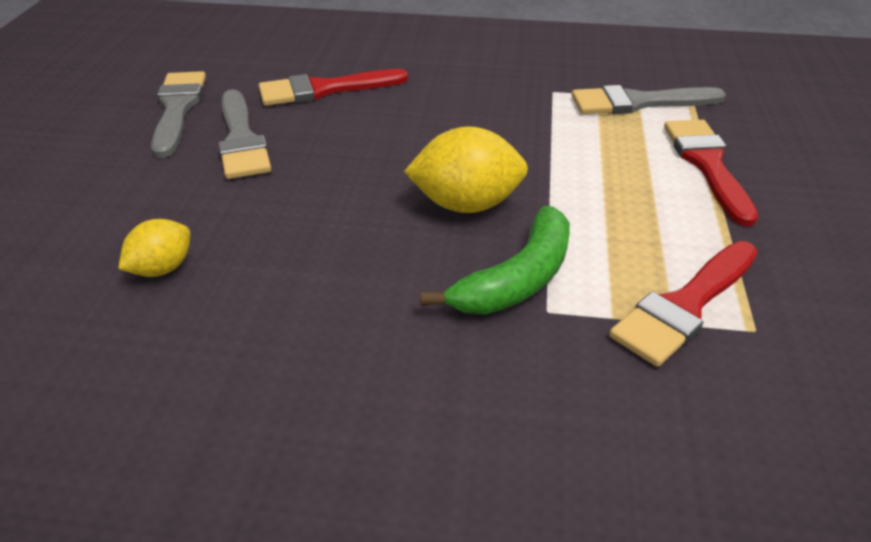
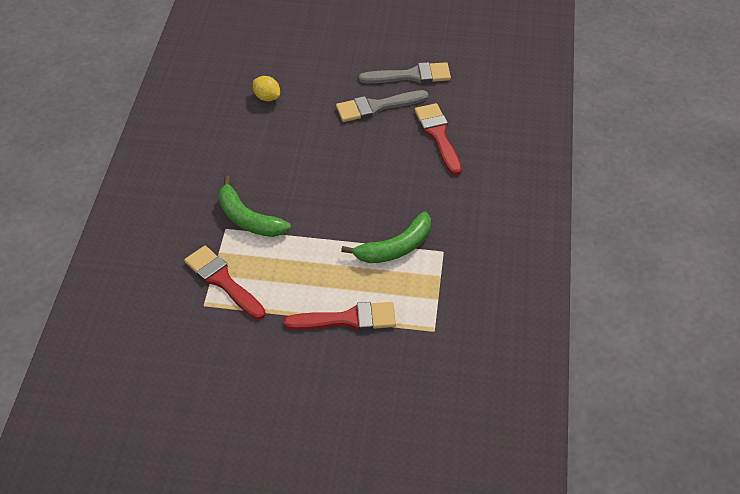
camera: 90 degrees right, 10 degrees up
yellow lemon [404,126,528,213] -> none
grey brush [572,85,726,114] -> none
none -> green banana [341,212,431,263]

